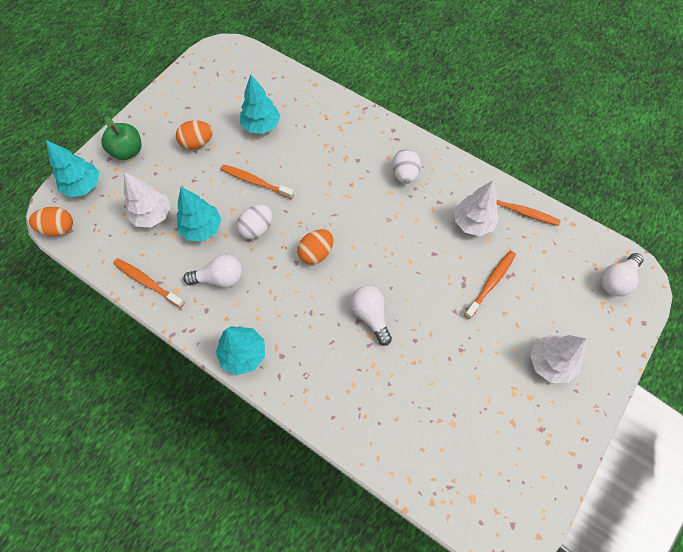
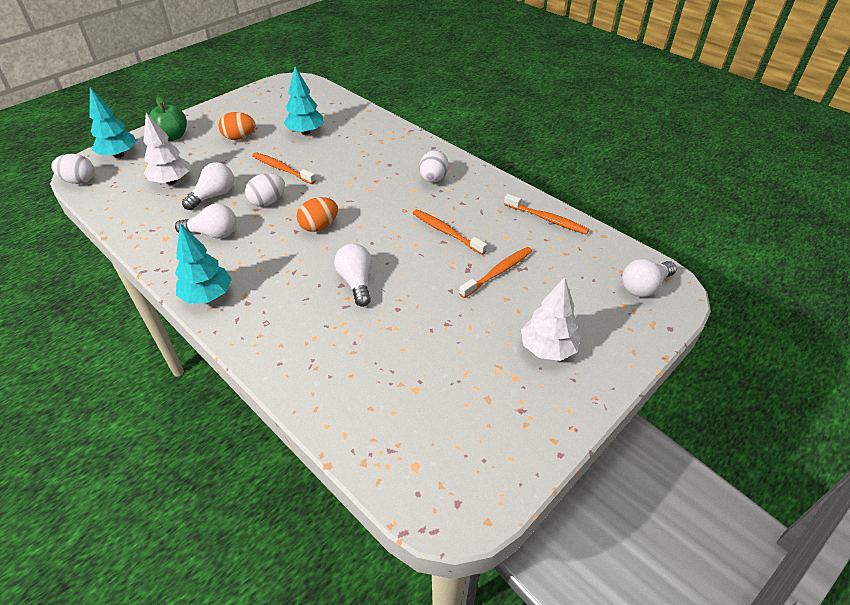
camera: 10 degrees right, 20 degrees down
orange egg [29,207,73,236] -> white egg [51,154,94,184]
orange toothbrush [113,258,185,308] -> orange toothbrush moved to [413,209,487,255]
turquoise tree [177,187,222,241] -> white light bulb [182,162,234,210]
white tree [455,181,499,236] -> none

